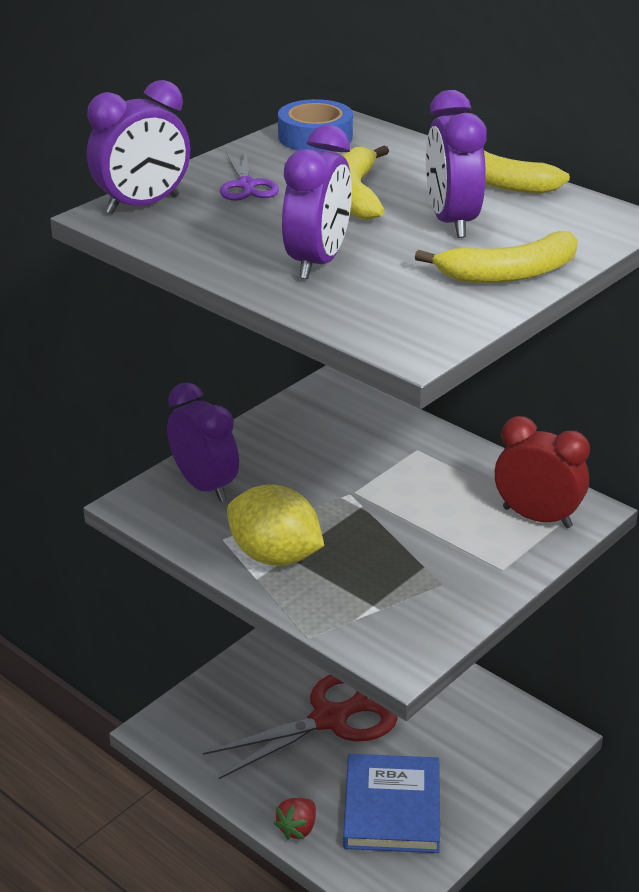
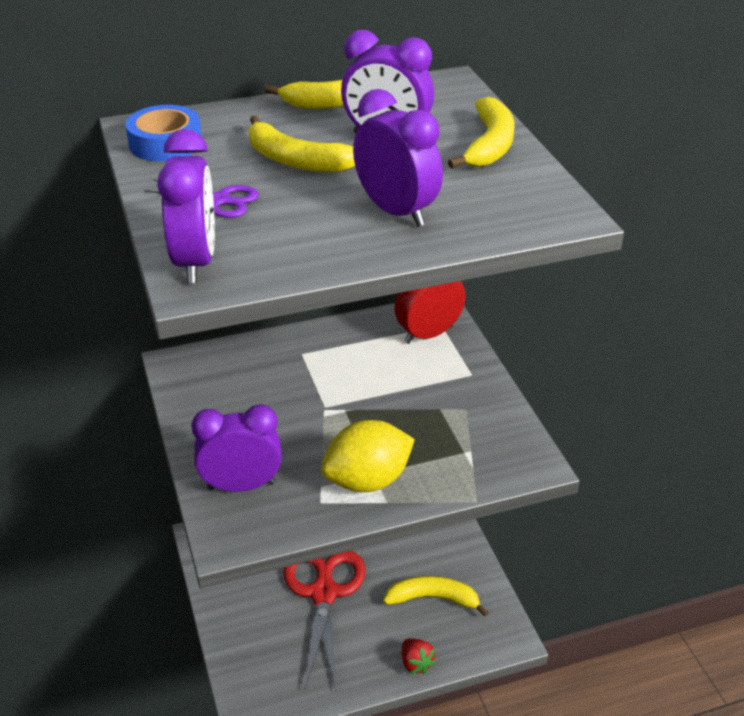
camera: 60 degrees left, 5 degrees up
blue book [343,754,440,853] -> yellow banana [383,576,489,617]

